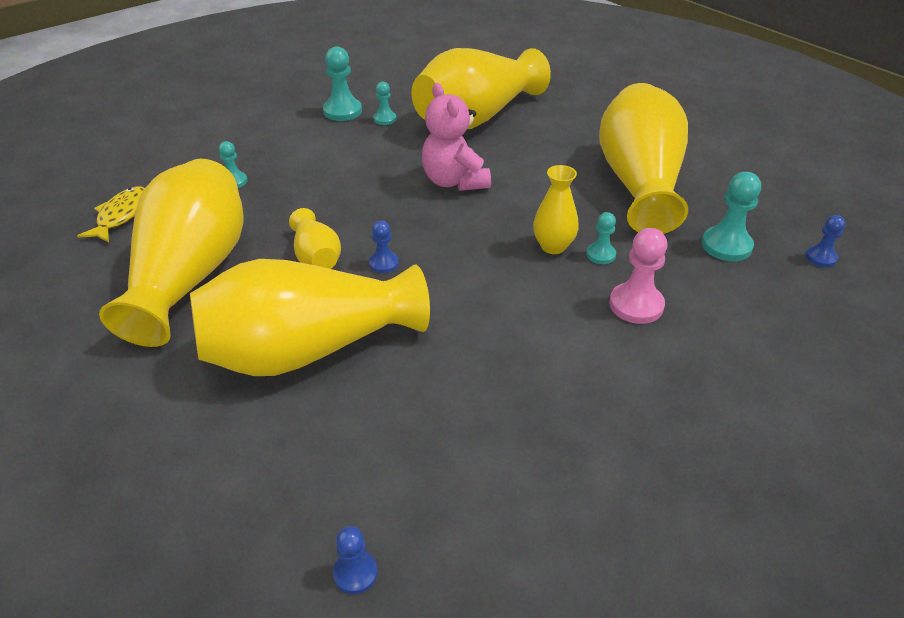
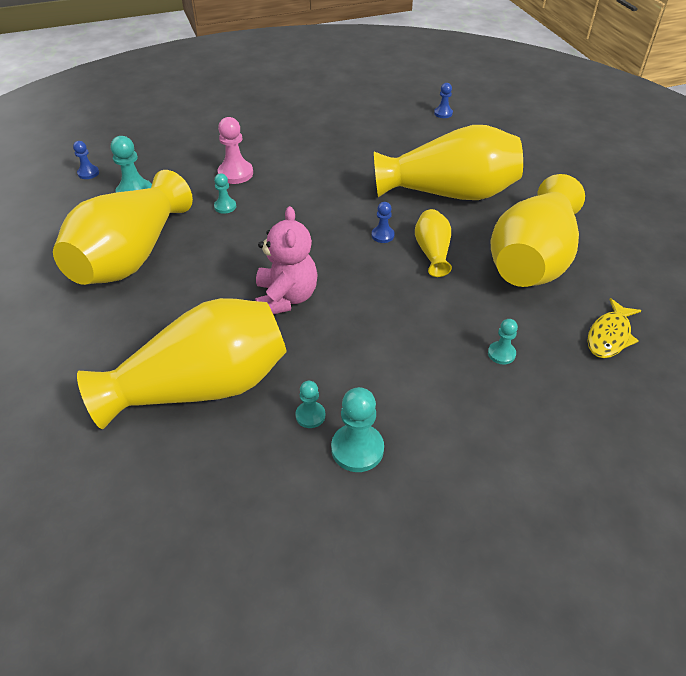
camera: 160 degrees left, 5 degrees up
yellow vase [533,165,579,254] -> none

